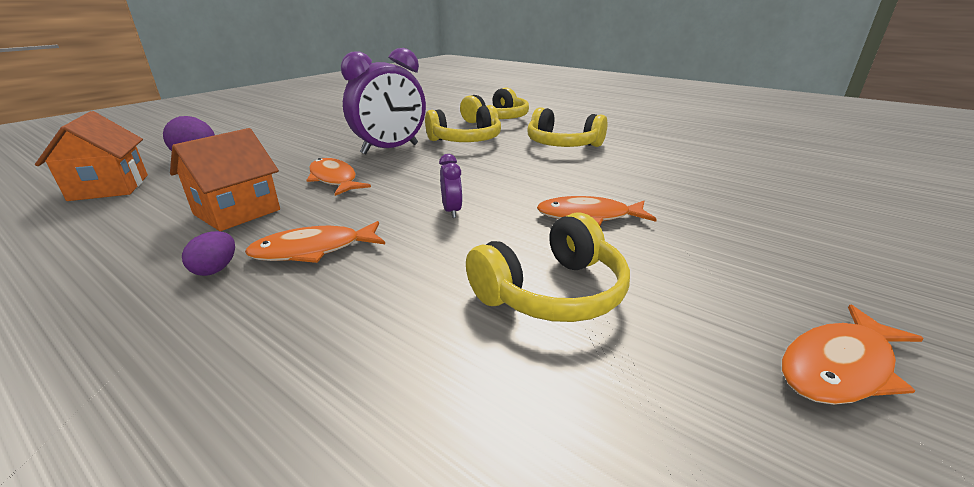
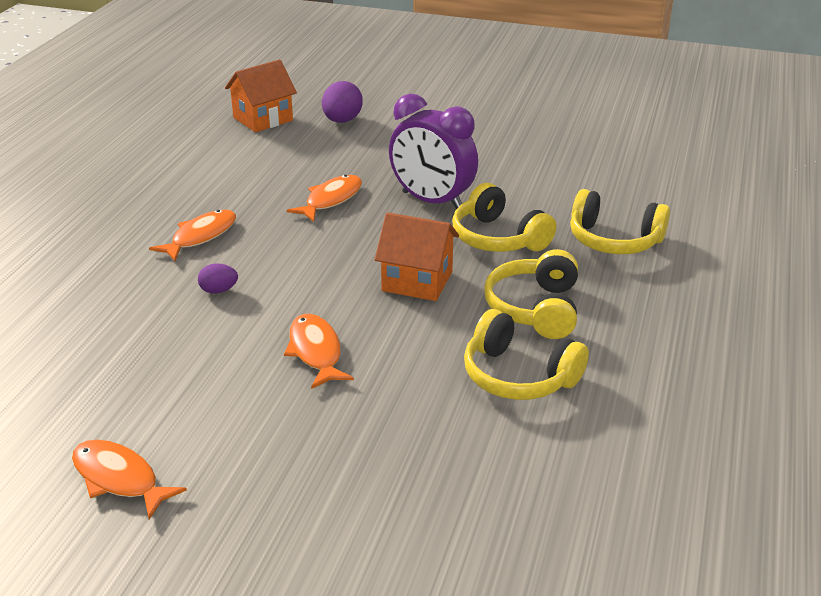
camera: 70 degrees right, 5 degrees up
orange house [170,128,280,231] -> orange house moved to [375,212,459,301]
purple egg [182,231,235,276] -> purple egg moved to [198,263,238,294]
orange fish [245,221,385,263] -> orange fish turned 75 degrees clockwise [149,209,236,261]
purple clock [439,154,463,218] -> none
yellow headphones [466,213,630,322] -> yellow headphones moved to [464,309,589,400]

